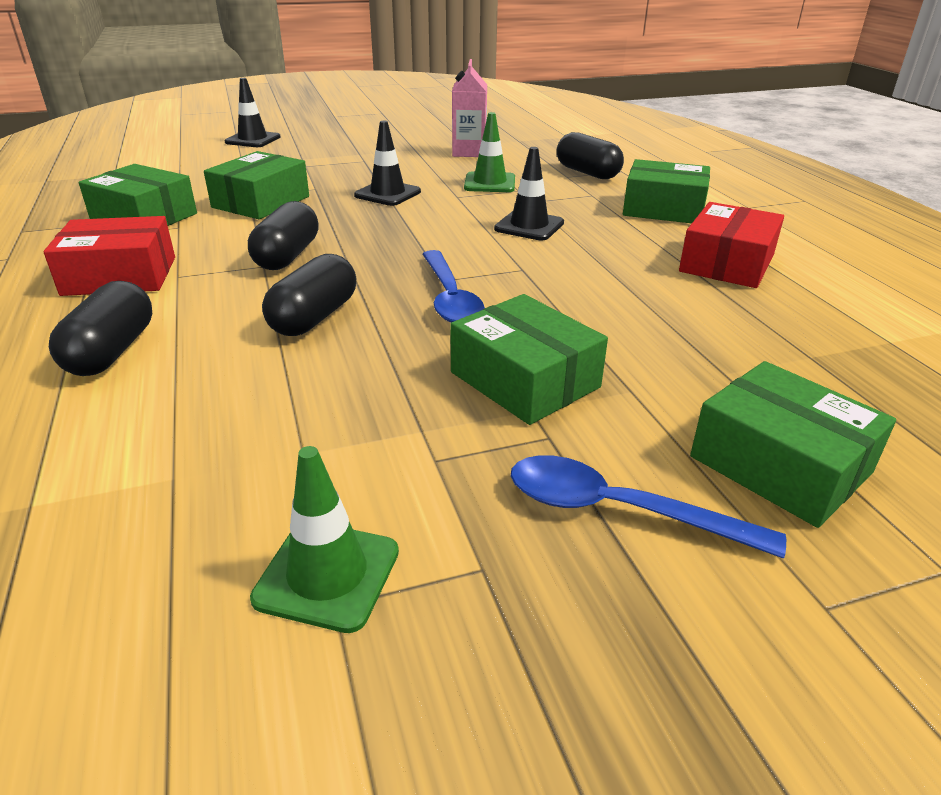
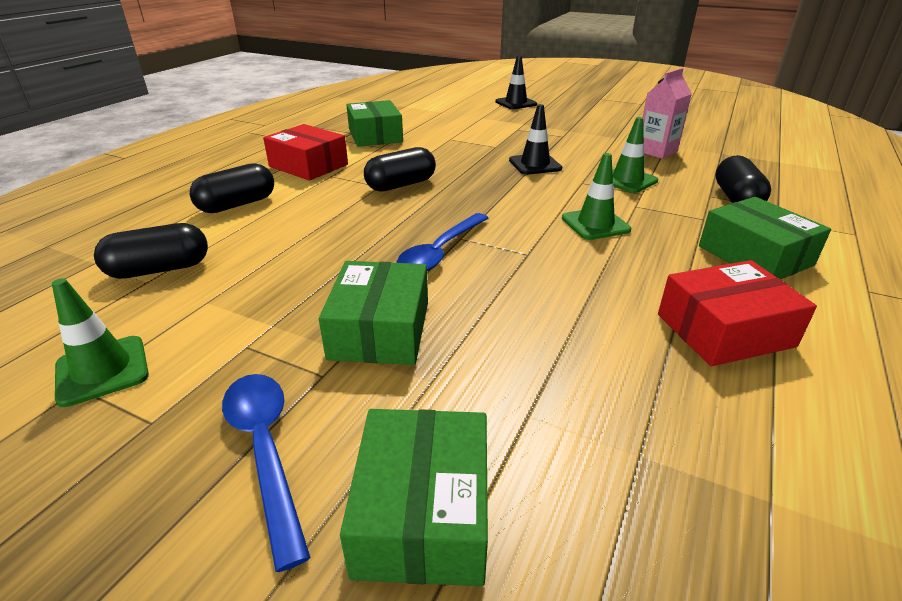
camera: 45 degrees right, 0 degrees up
green box [204,151,309,219] -> none
black capsule [262,254,356,336] -> black capsule moved to [94,223,208,279]
black traffic cone [494,147,564,240] -> green traffic cone [562,153,631,240]

